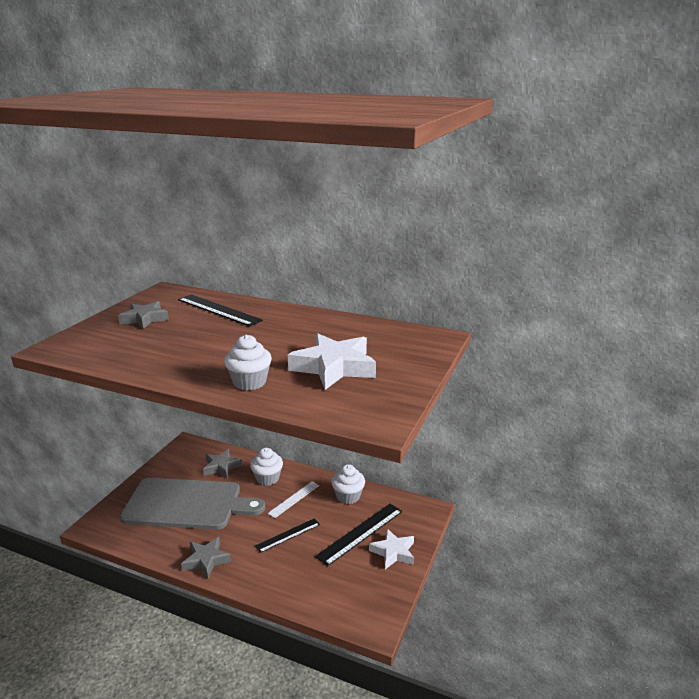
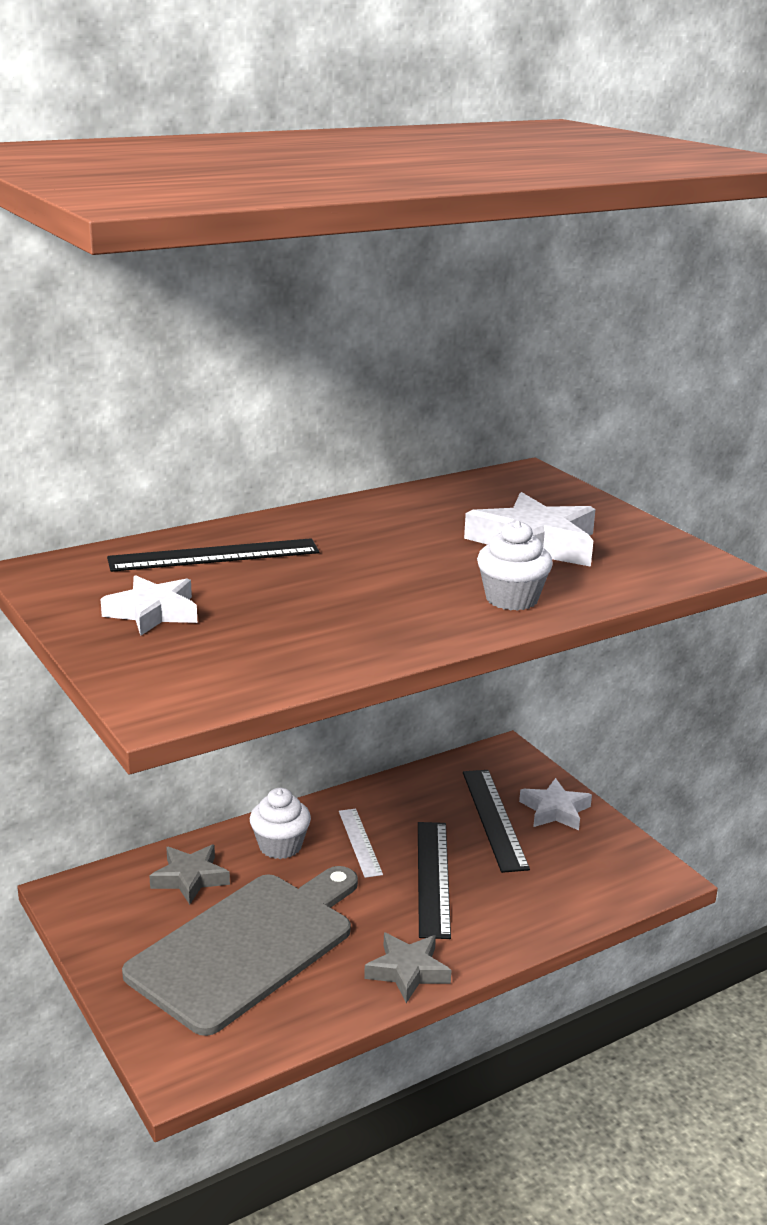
camera: 55 degrees left, 0 degrees up
grey star [118,301,169,329] -> white star [101,575,197,636]
black ruler [255,518,320,553] -> black ruler [418,822,451,939], size x1.57
white cupcake [331,464,365,504] -> none

